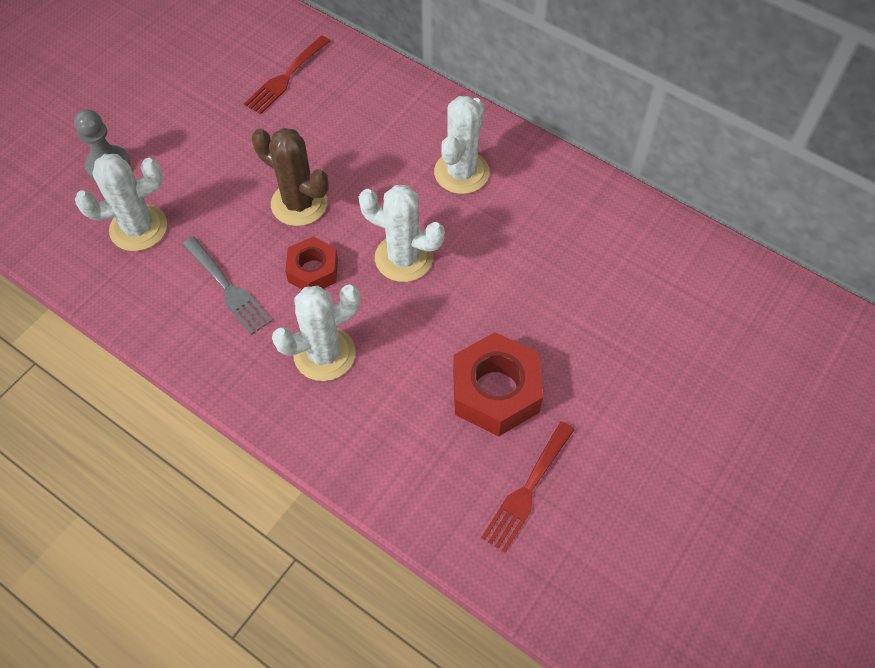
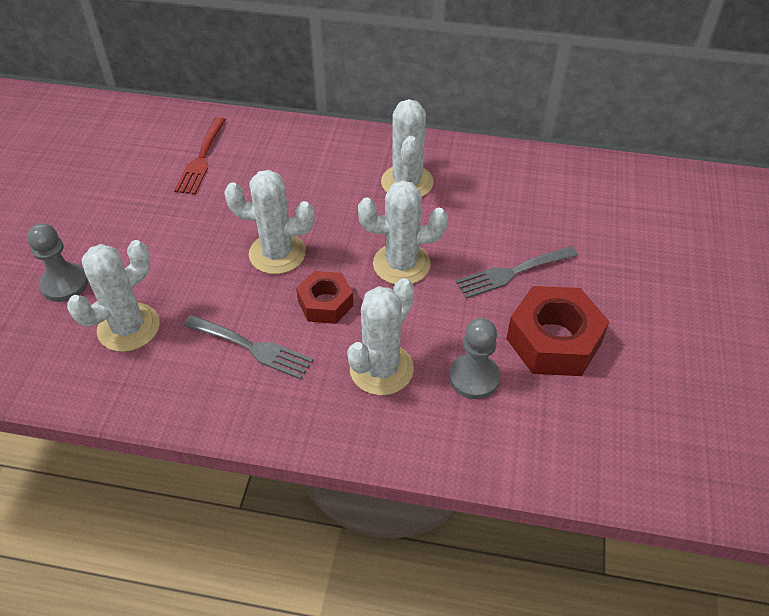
camera: 25 degrees left, 10 degrees down
brown cactus [252,128,329,226] -> white cactus [224,170,315,274]
red fork [481,421,575,553] -> none
none -> grey pawn [449,318,500,399]
none -> grey fork [455,246,578,299]

